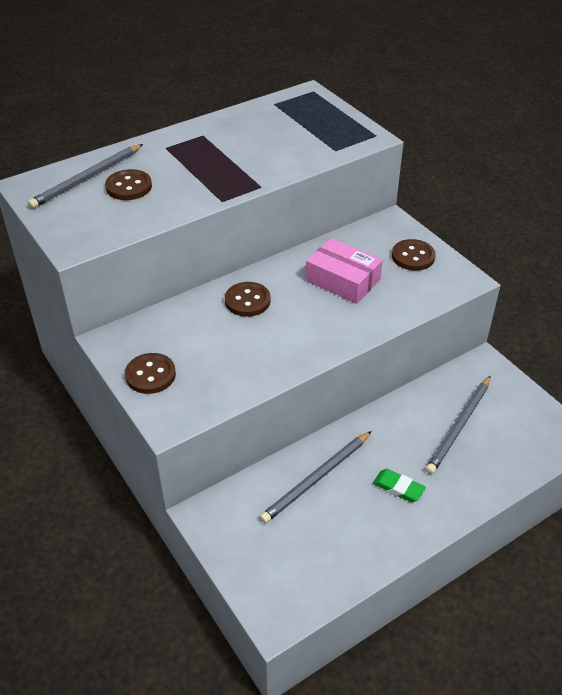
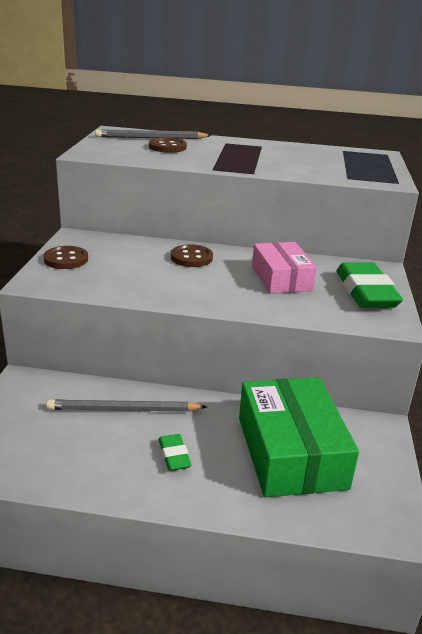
camera: 40 degrees right, 15 degrees down
brown button [392,239,436,271] -> green eraser [336,263,403,308]
grey pencil [426,376,491,474] -> green box [239,377,359,497]

